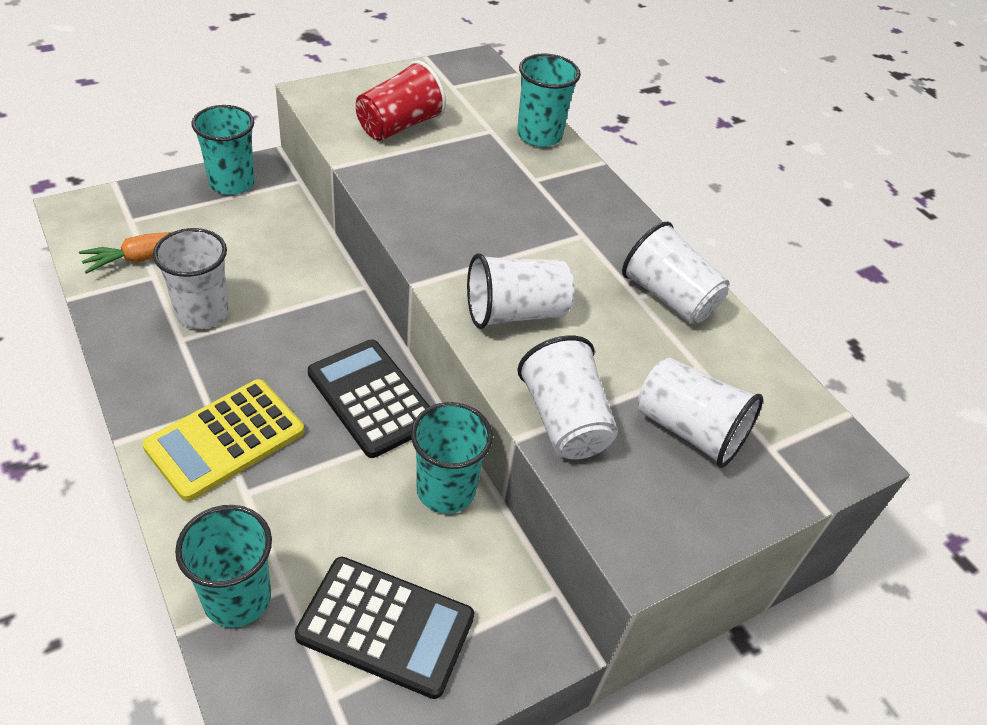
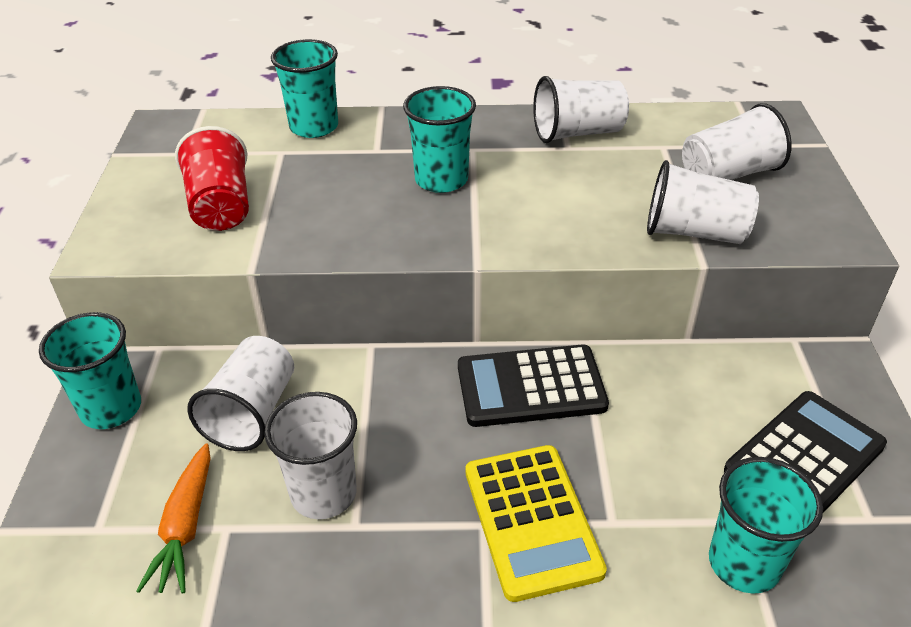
camera: 55 degrees left, 5 degrees down
turquoise cup [411,402,493,514] -> turquoise cup moved to [403,86,476,193]
white cup [467,253,574,329] -> white cup moved to [187,336,294,451]

